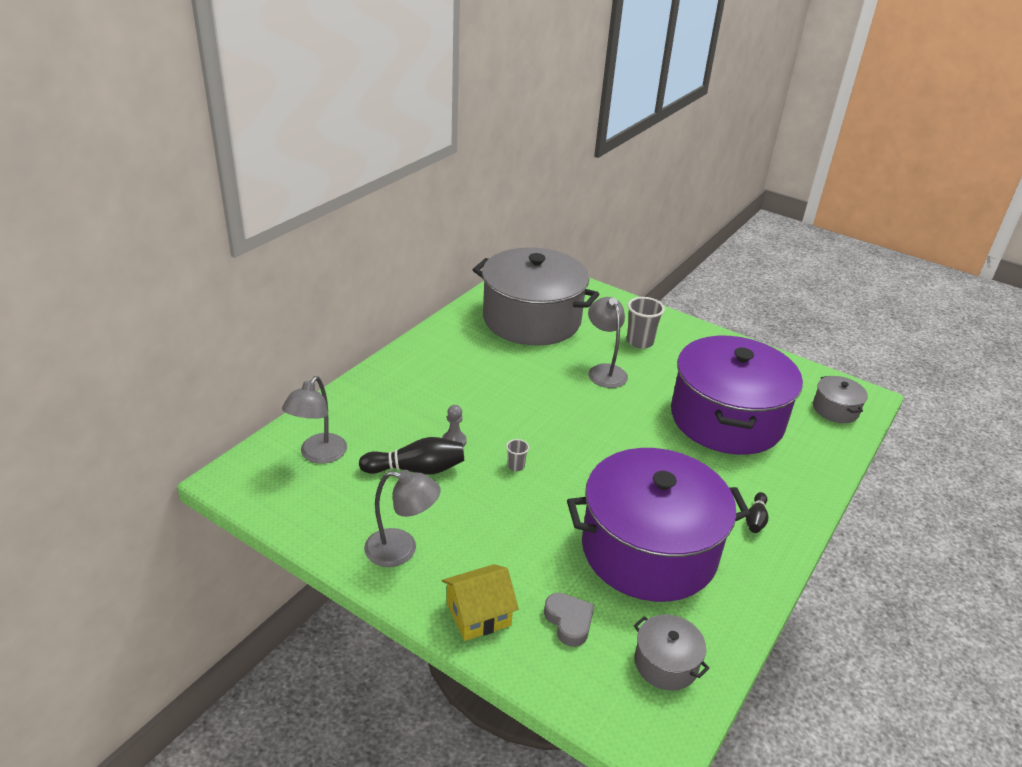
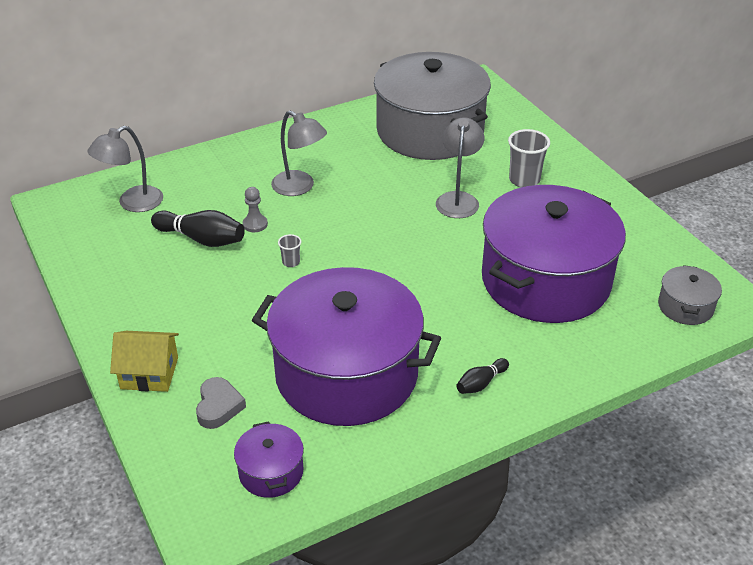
camera: 30 degrees right, 5 degrees up
grey lamp [364,470,441,567] -> grey lamp moved to [271,110,327,196]
grey pot [634,614,709,691] -> purple pot [234,421,304,498]

